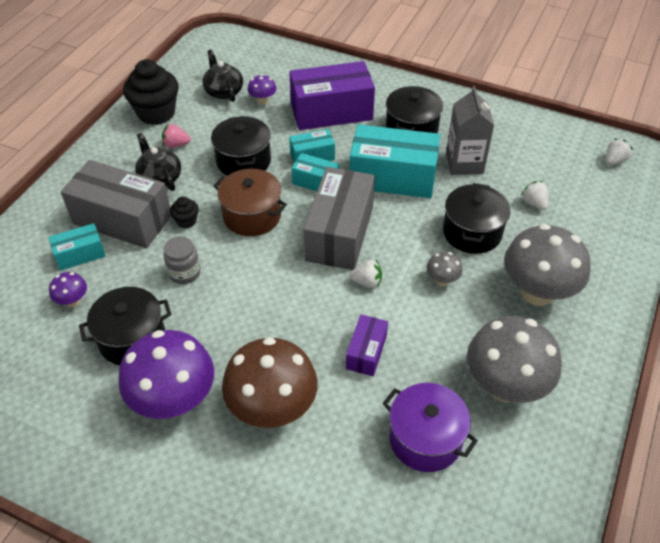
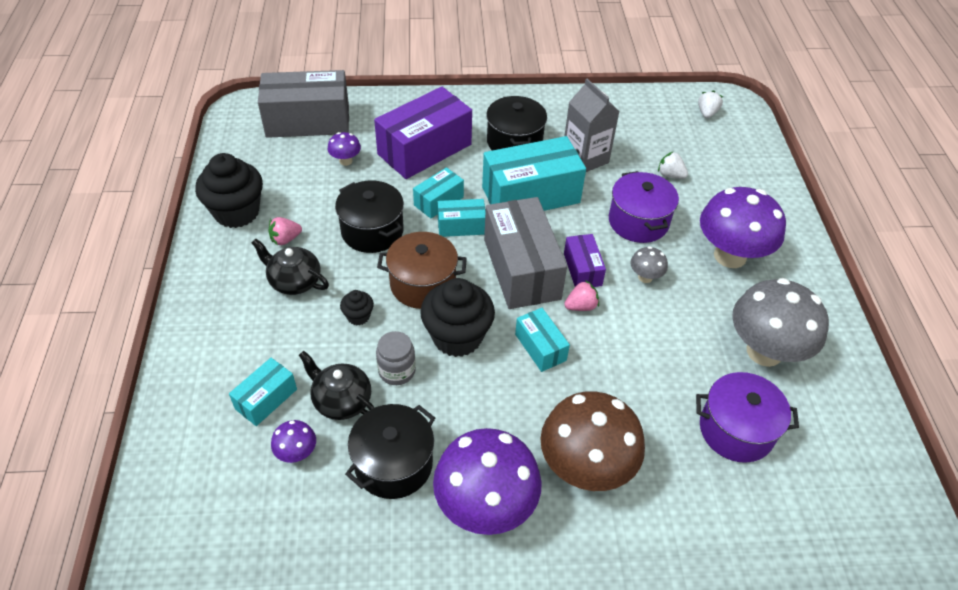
camera: 30 degrees left, 0 degrees up
grey box [61,160,171,248] -> grey box moved to [258,70,349,138]
black teapot [203,49,243,102] -> black teapot moved to [299,351,375,420]
purple box [346,314,388,376] -> purple box moved to [564,234,606,287]
white strawberry [349,260,382,288] -> pink strawberry [564,280,599,311]
black pot [443,183,510,254] -> purple pot [609,171,679,243]
grey mushroom [504,224,591,306] -> purple mushroom [700,187,786,268]
none -> black cupcake [420,278,495,357]
none -> turquoise box [515,308,570,372]

